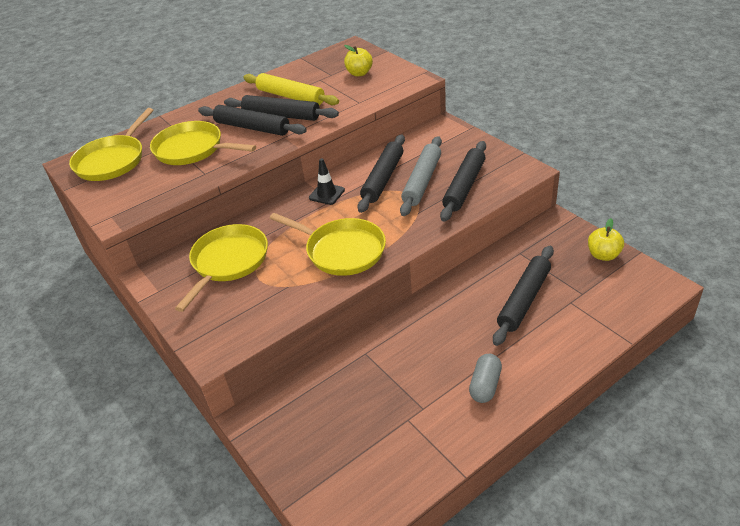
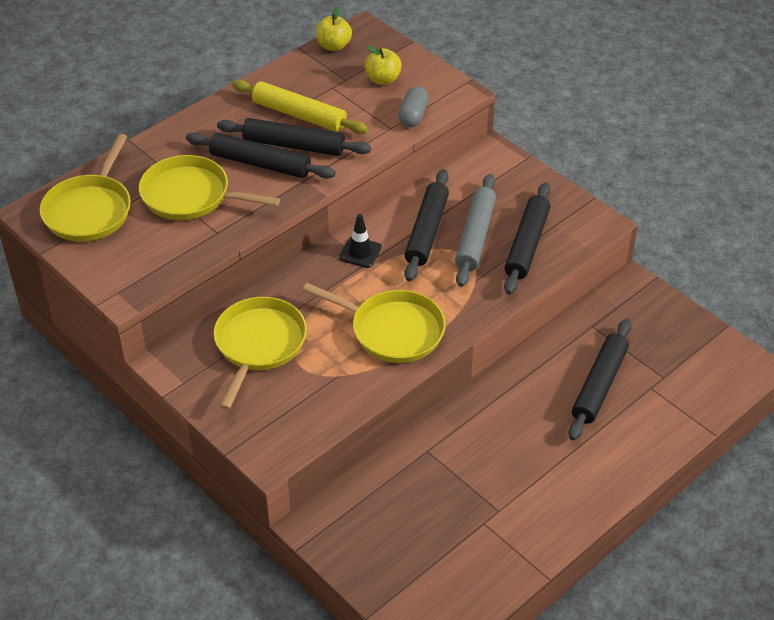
camera: 10 degrees left, 5 degrees up
grey capsule [469,354,502,403] -> grey capsule moved to [399,86,429,127]
yellow apple [588,218,624,261] -> yellow apple moved to [316,6,352,51]

